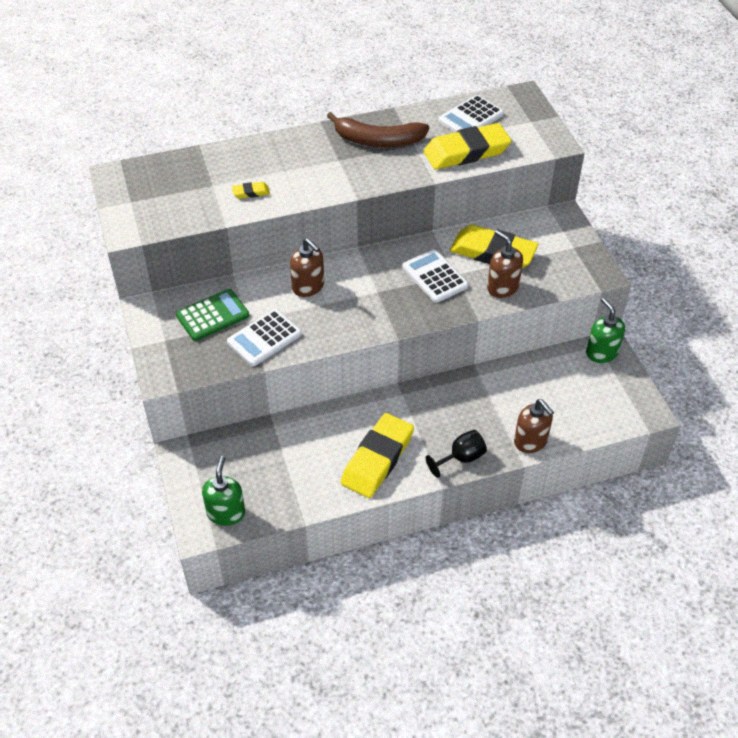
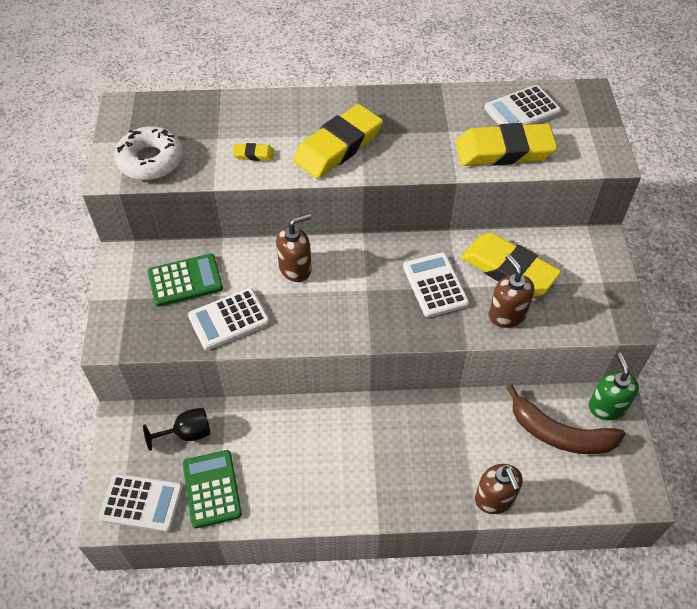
camera: 15 degrees right, 5 degrees up
green soap dispenser [202,456,245,526] -> white calculator [99,473,183,532]
brown soap dispenser [290,238,324,297] -> brown soap dispenser turned 90 degrees counterclockwise [276,213,312,282]
brown banana [327,112,429,147] -> brown banana moved to [506,384,626,454]
yellow eraser [341,413,414,498] -> yellow eraser moved to [293,104,383,179]
black goblet [426,430,487,478] -> black goblet moved to [143,408,210,451]
none -> white donut [114,126,183,180]
none -> green calculator [183,450,242,528]

